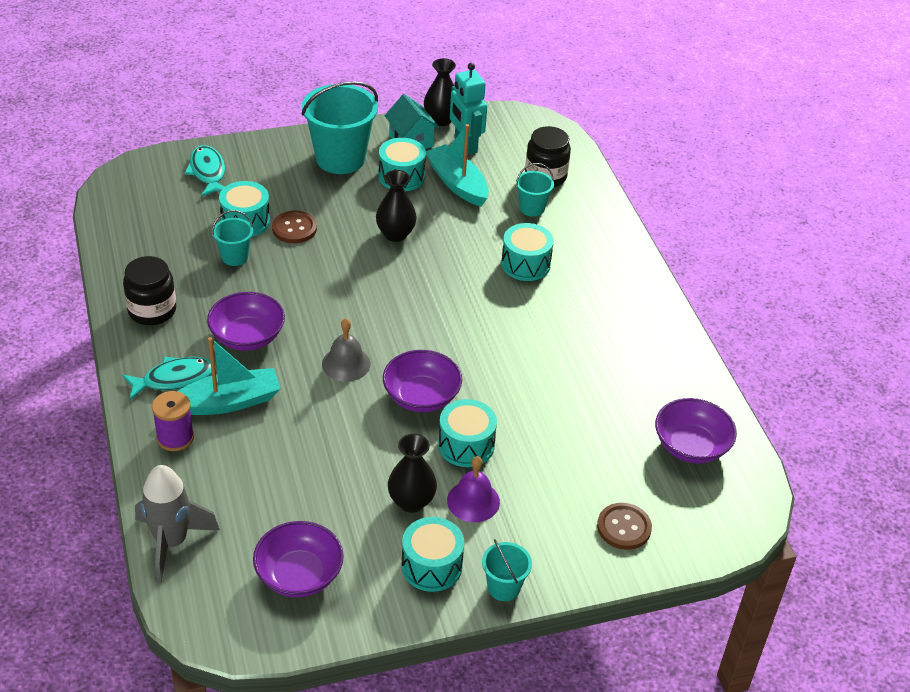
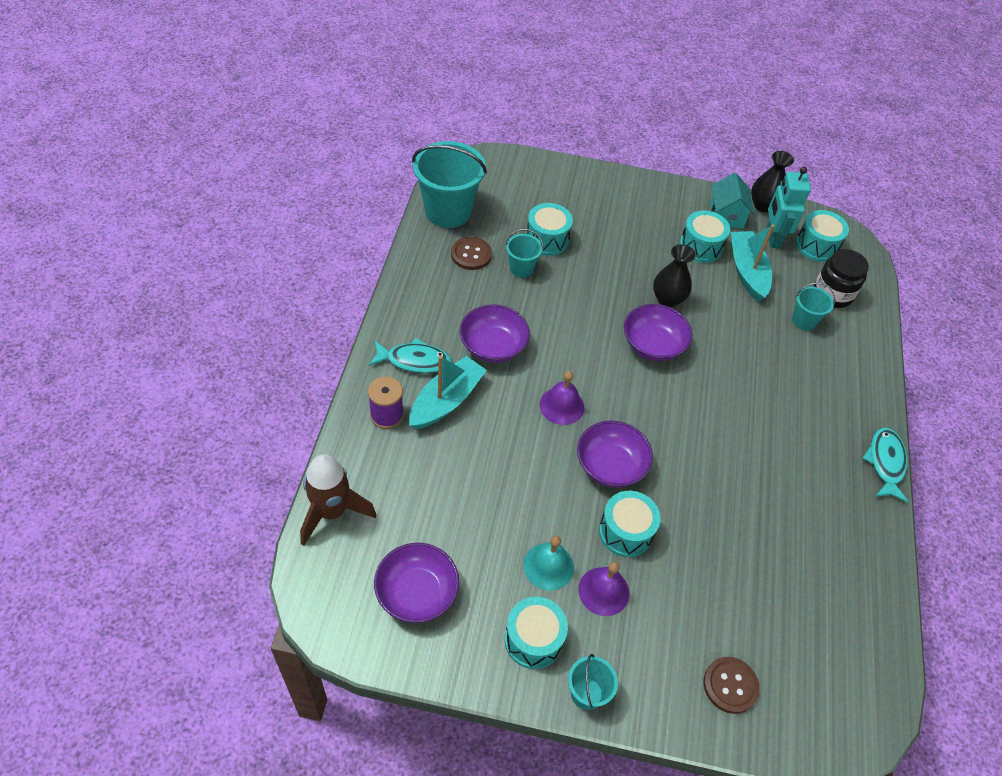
camera: 25 degrees right, 10 degrees up
black jar [123,256,176,325] -> none
grey rocket [135,465,220,583] -> brown rocket [300,454,376,546]
turquoise boat [177,337,281,415] -> turquoise boat turned 60 degrees counterclockwise [409,355,487,429]
turquoise fish [184,145,225,197] -> turquoise fish moved to [863,428,909,503]
brown button [272,211,317,243] -> brown button moved to [451,237,492,270]
turquoise bucket [301,81,378,174] -> turquoise bucket moved to [412,141,487,228]
grey bell [322,318,371,382] -> purple bell [540,371,584,425]
black vase [388,434,437,513] -> turquoise bell [524,536,574,591]
turquoise drum [501,223,554,281] -> turquoise drum moved to [796,210,849,262]
purple bowl [655,398,737,463] -> purple bowl moved to [624,304,692,361]

